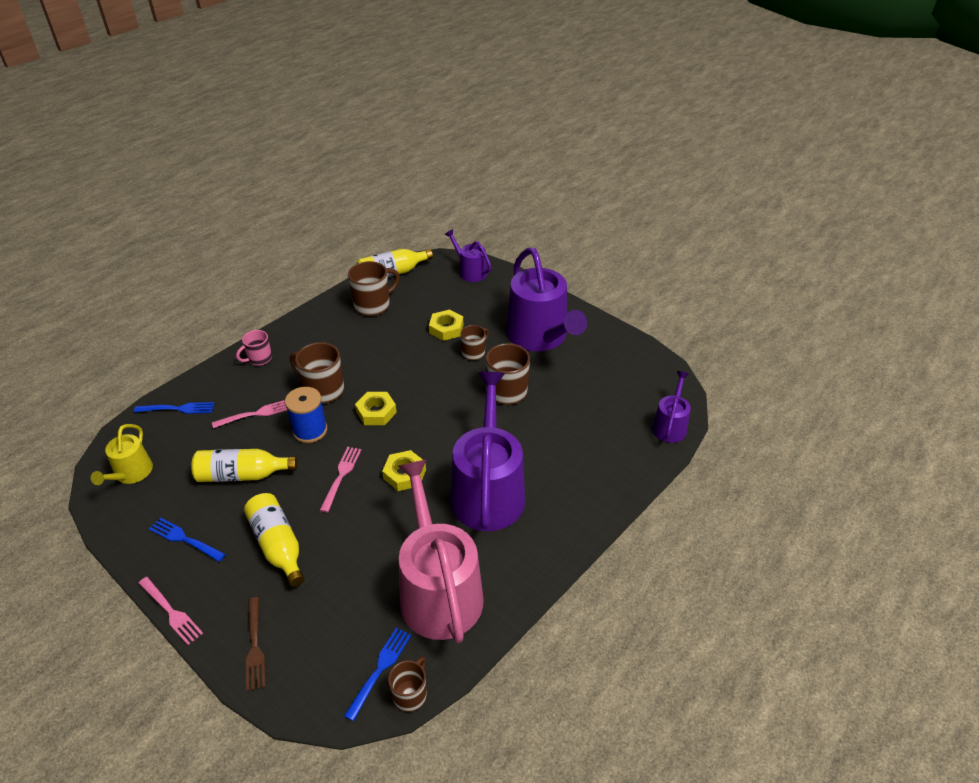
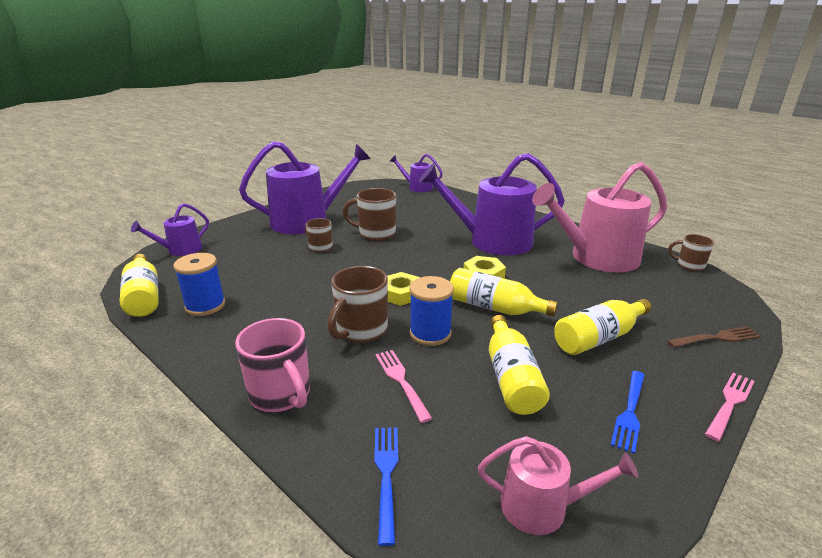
camera: 90 degrees left, 15 degrees down
yellow watering can [91,424,153,485] -> pink watering can [478,436,638,535]
pink mug [236,330,272,366] -> pink mug [235,318,310,412], size x1.63
pink fork [320,447,361,512] -> yellow bottle [450,268,558,317]
blue fork [344,628,411,721] -> none
brown mug [348,261,400,316] -> blue spool [174,253,225,316]
yellow nut [429,310,463,341] -> none

